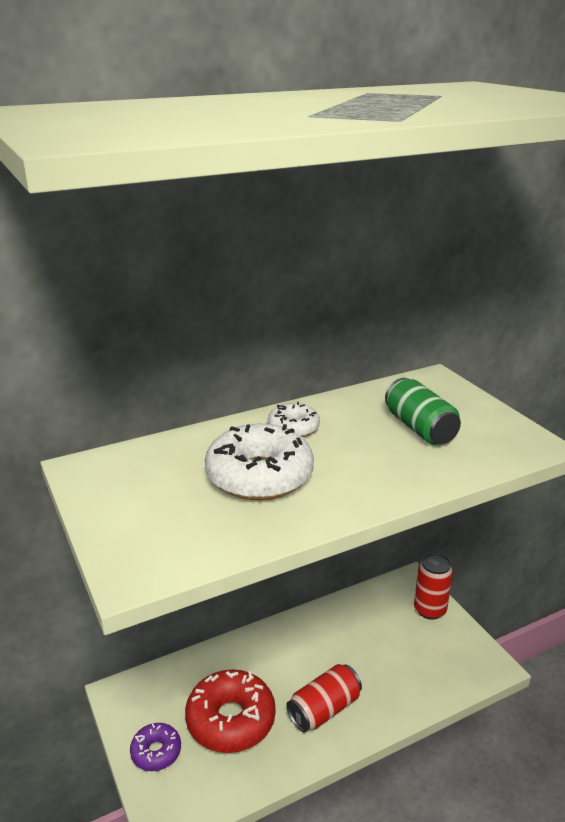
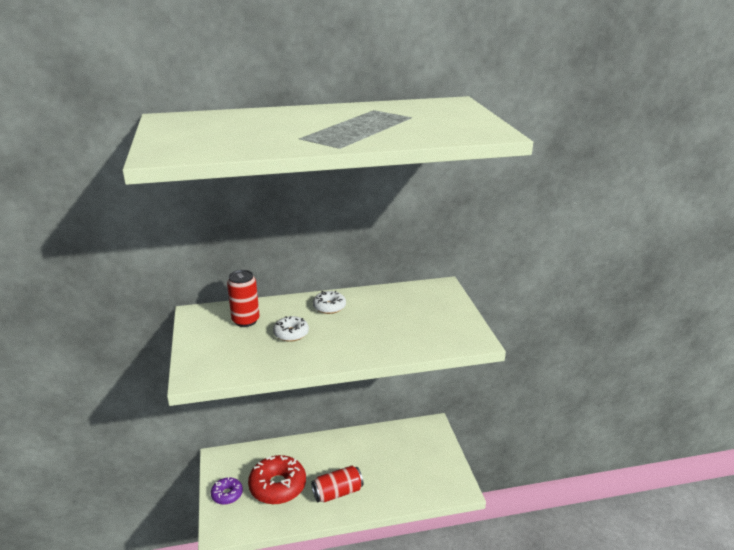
camera: 15 degrees right, 0 degrees up
white donut [205,424,314,500] -> white donut [273,316,309,342], size x0.54
green can [385,378,461,445] -> none
red can [414,553,453,620] -> red can moved to [227,270,259,327]

